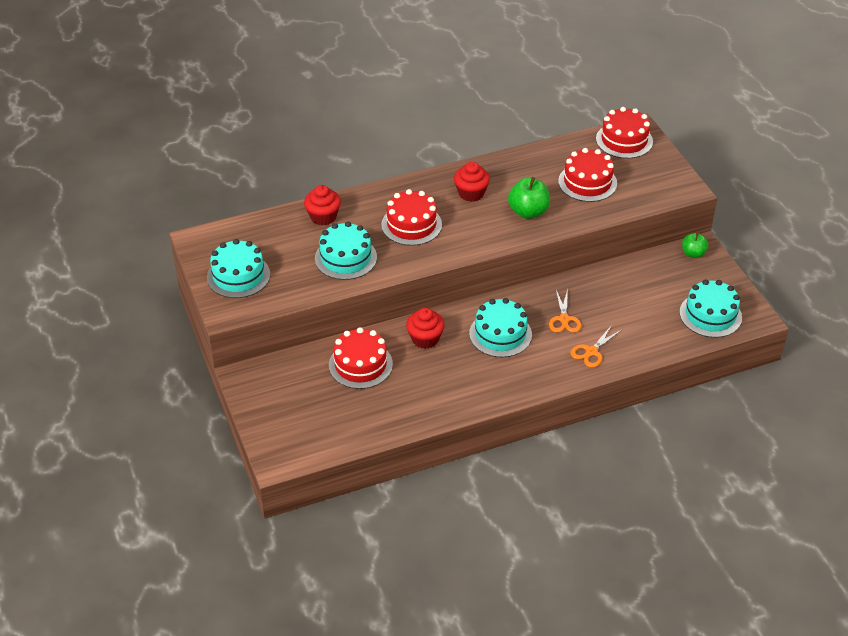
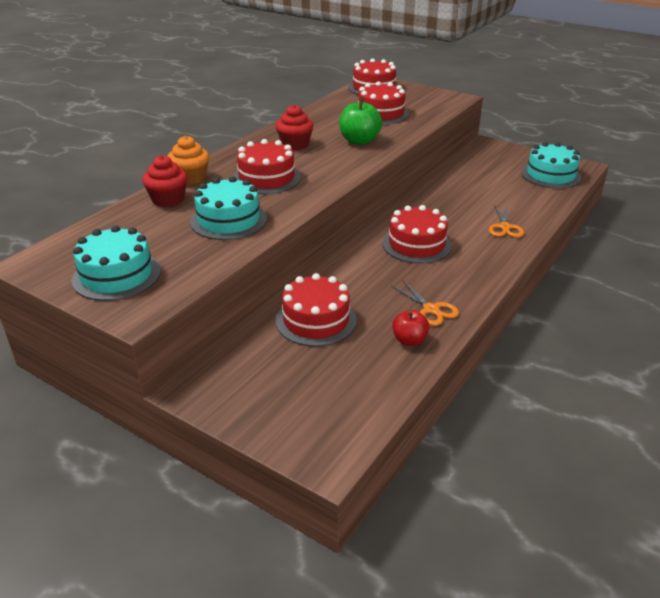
camera: 35 degrees left, 10 degrees down
red cupcake [406,308,445,349] -> none
turquoise cake [469,298,532,357] -> red cake [382,205,452,264]
orange scissors [549,289,581,333] -> orange scissors moved to [392,281,459,326]
green apple [682,233,708,258] -> none
none -> orange cupcake [167,136,209,185]
none -> red apple [392,310,430,346]

